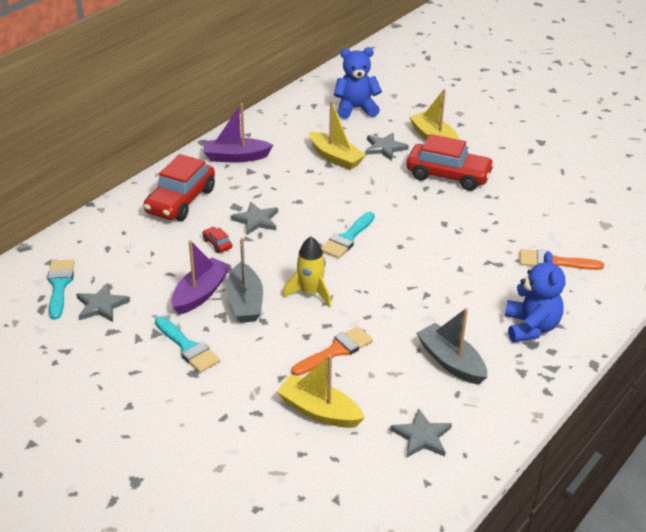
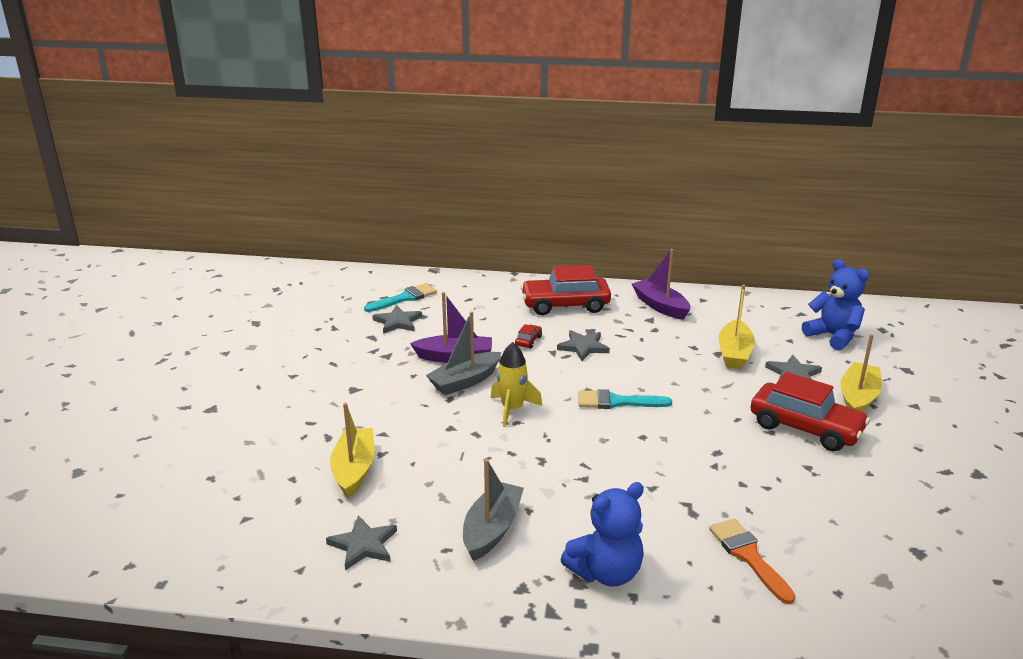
camera: 60 degrees right, 10 degrees down
turquoise brush [155,316,220,373] -> none
orange brush [292,326,373,376] -> none
red car [407,134,495,191] -> red car turned 45 degrees counterclockwise [750,372,870,452]

